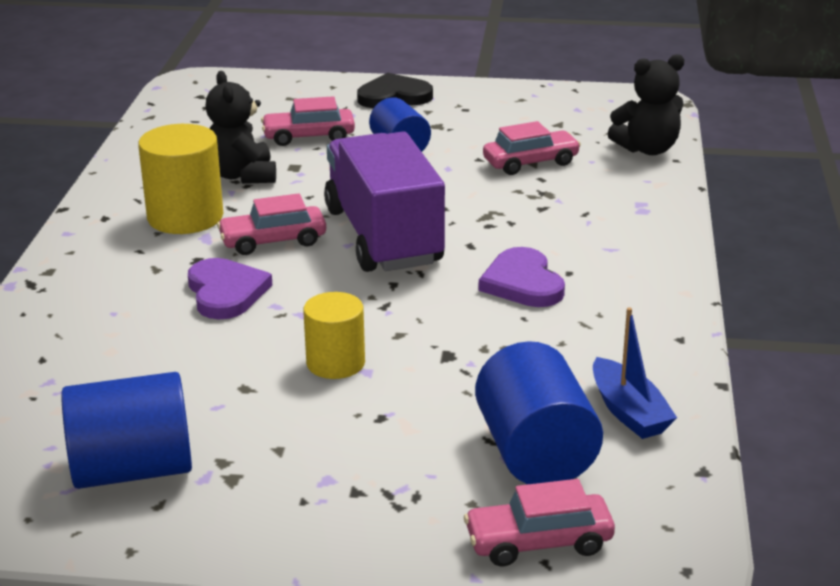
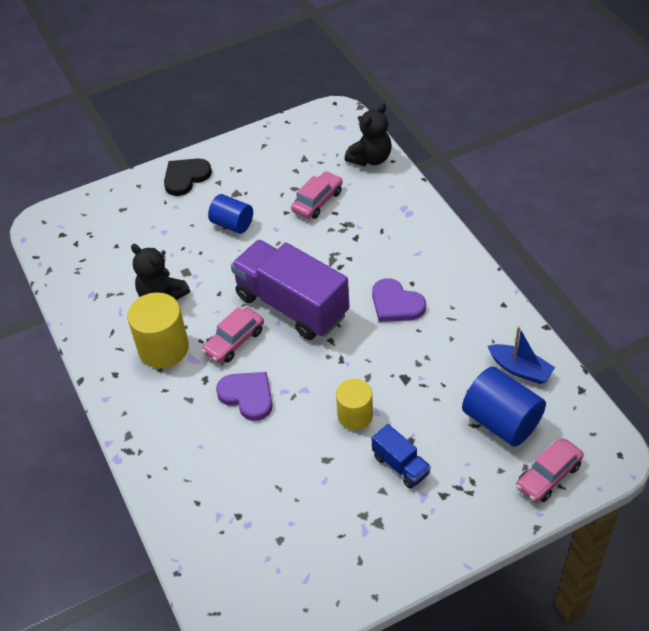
camera: 30 degrees left, 20 degrees up
blue cylinder [61,372,192,489] -> none
pink car [261,96,355,146] -> none
none -> blue truck [372,424,431,489]

